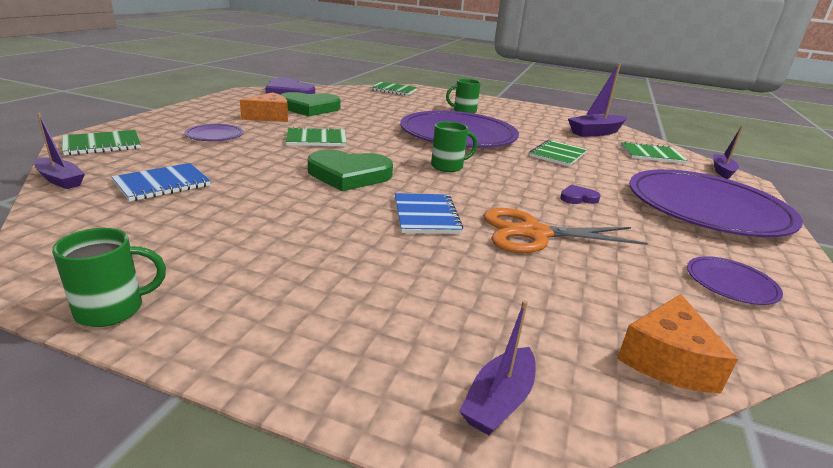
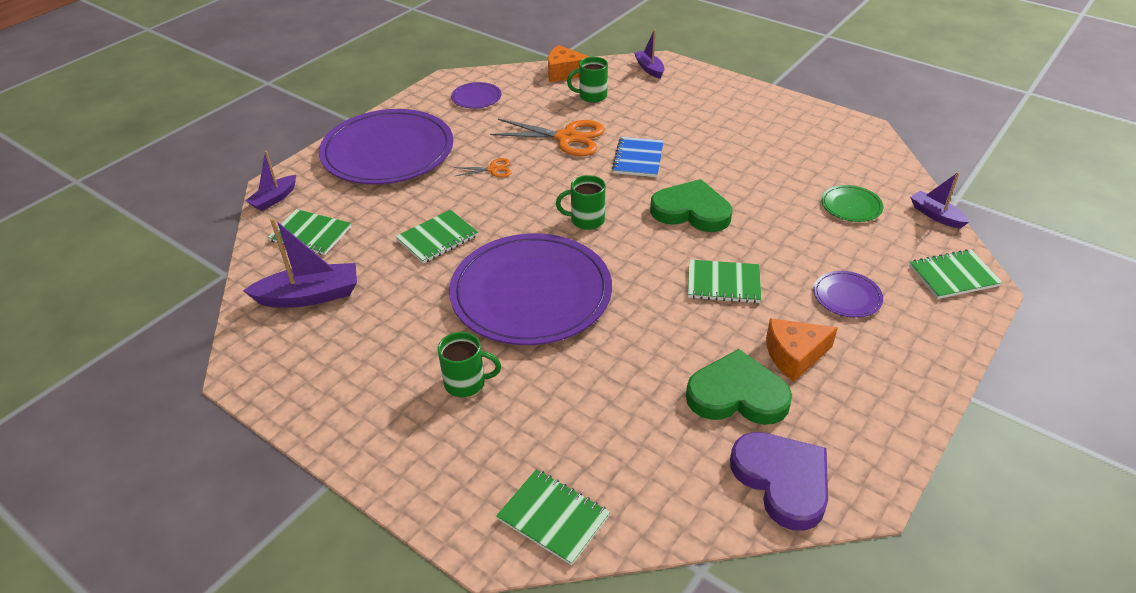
camera: 160 degrees left, 15 degrees up
green mug [52,228,166,327] -> green mug moved to [567,57,608,103]
blue notebook [111,163,211,202] -> green plate [821,185,883,222]
purple boat [459,300,536,435] -> purple boat turned 75 degrees counterclockwise [634,29,665,79]
purple heart [560,184,600,204] -> orange scissors [454,158,511,177]
orange cheese [617,294,738,394] -> orange cheese turned 120 degrees counterclockwise [548,45,589,82]

